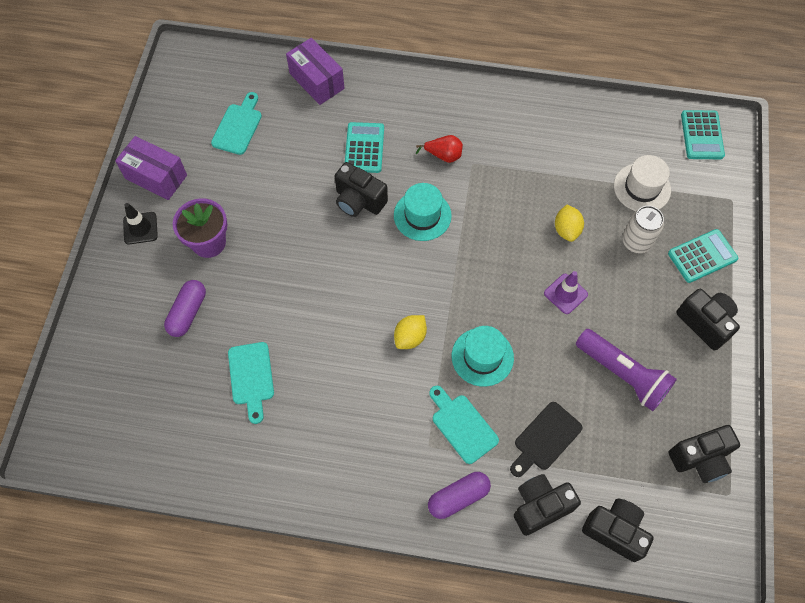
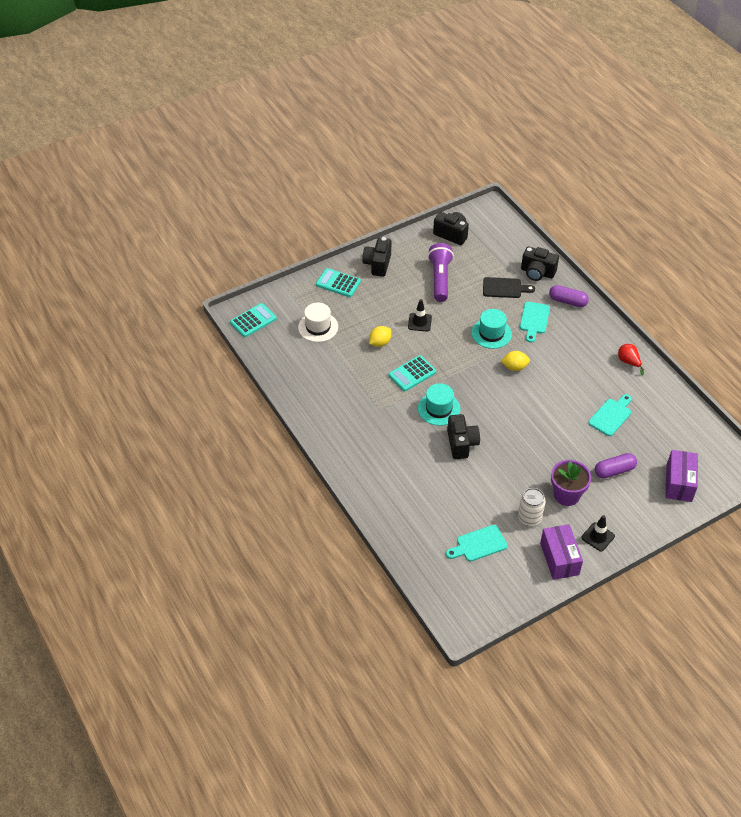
camera: 130 degrees left, 15 degrees down
purple box [286,38,345,105] -> purple box moved to [665,450,698,502]
turquoise calculator [345,122,384,173] -> turquoise calculator moved to [388,355,436,391]
red pear [416,135,463,163] -> red pear moved to [618,344,644,375]
purple traffic cone [544,271,588,314] -> black traffic cone [408,299,432,332]
black camera [582,499,654,562] -> none
white can [622,206,664,253] -> white can moved to [518,488,546,526]

